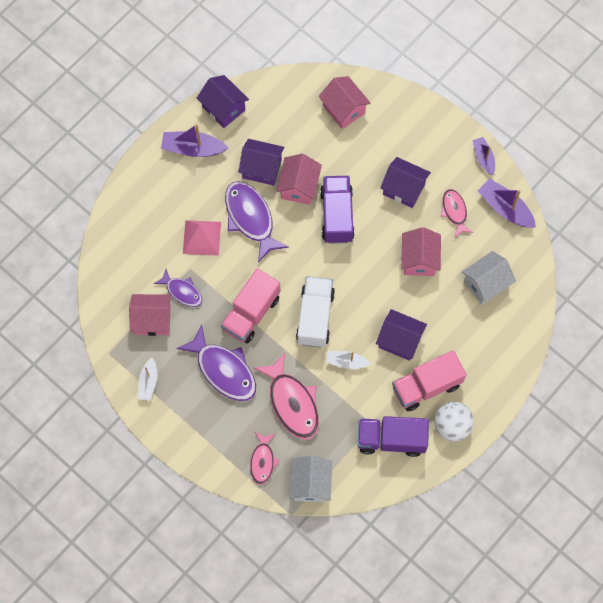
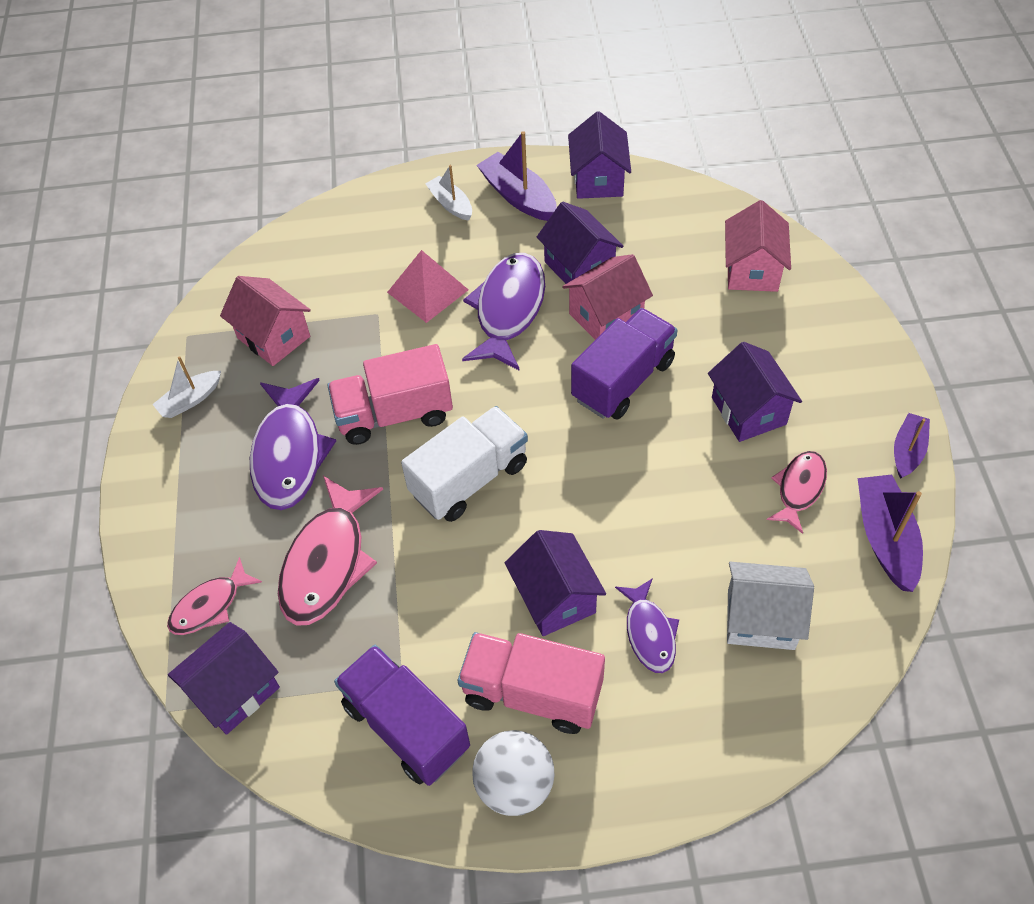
camera: 45 degrees right, 15 degrees down
purple fish [154,269,202,307] -> purple fish moved to [615,578,679,673]
white house [289,456,332,502] -> purple house [168,622,280,735]
white boat [326,351,371,369] -> white boat moved to [425,165,472,221]
pink house [401,227,441,276] -> none

